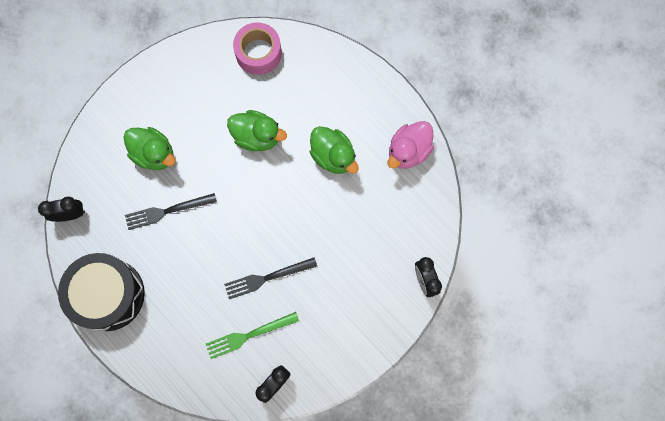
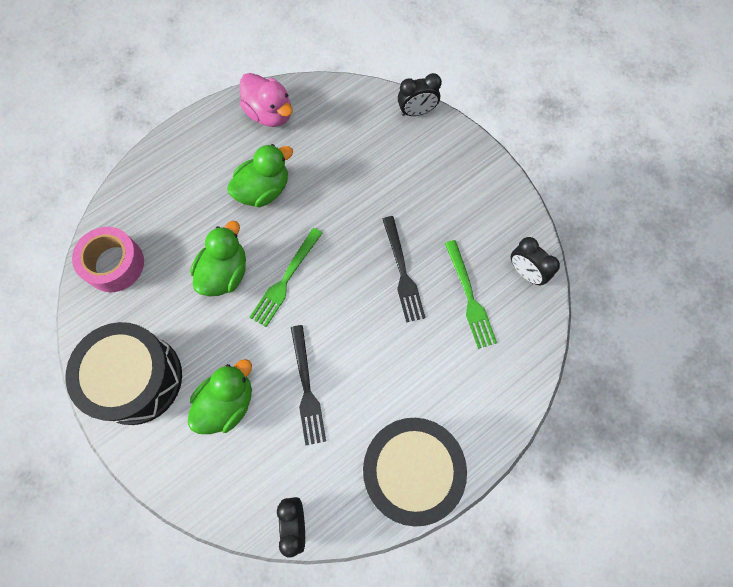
camera: 85 degrees left, 5 degrees down
none -> black drum [66,322,182,425]
none -> green fork [249,228,323,327]

